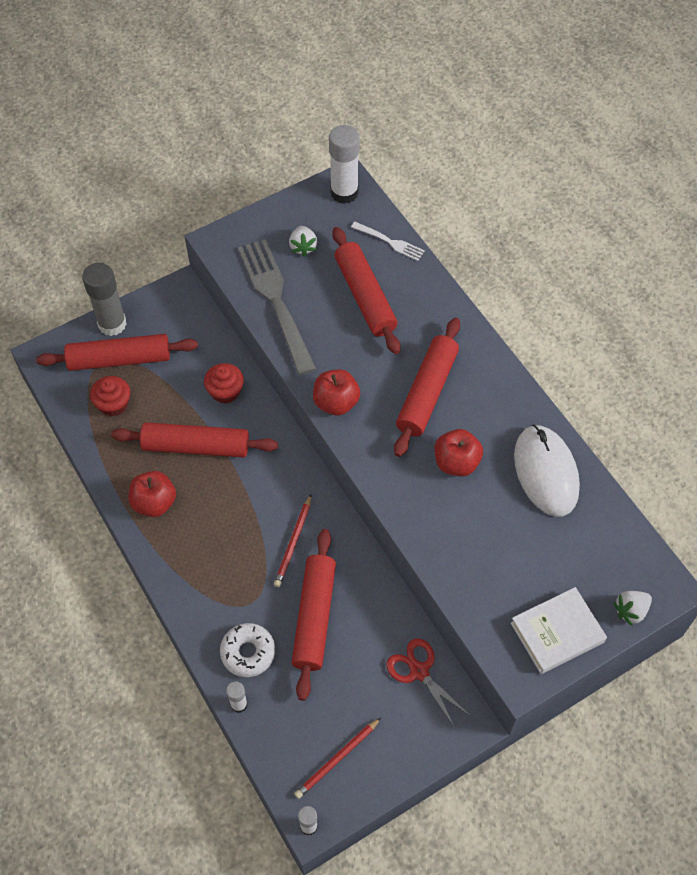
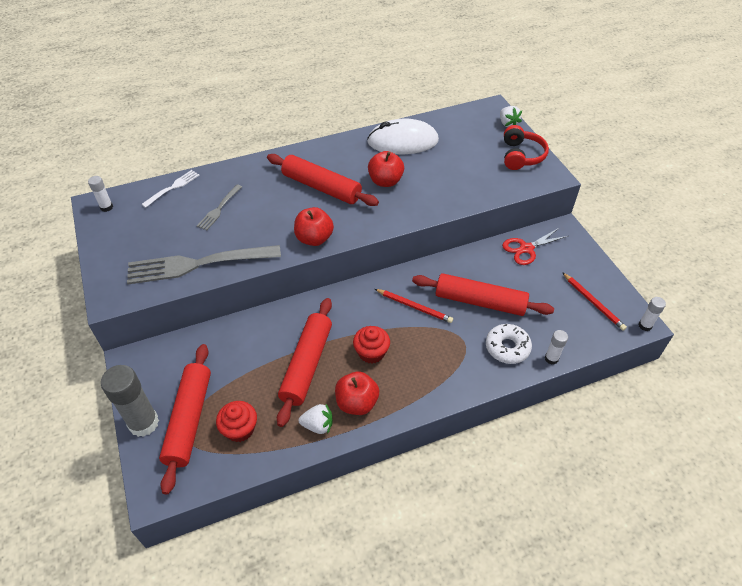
camera: 80 degrees left, 10 degrees down
red cupcake [204,363,244,404] -> red cupcake moved to [353,326,390,363]
white strawberry [289,226,317,257] -> white strawberry moved to [299,404,333,434]
white glue stick [329,125,360,204] -> white glue stick [88,176,113,212], size x0.50
red rolling pin [332,227,400,354] -> grey fork [197,184,242,230]
white book [511,587,607,674] -> red headphones [504,125,549,170]

